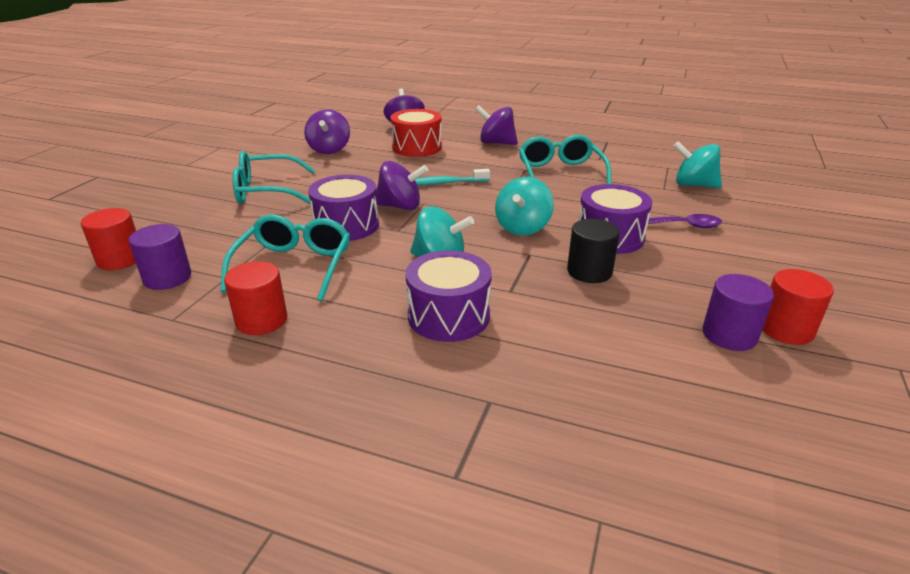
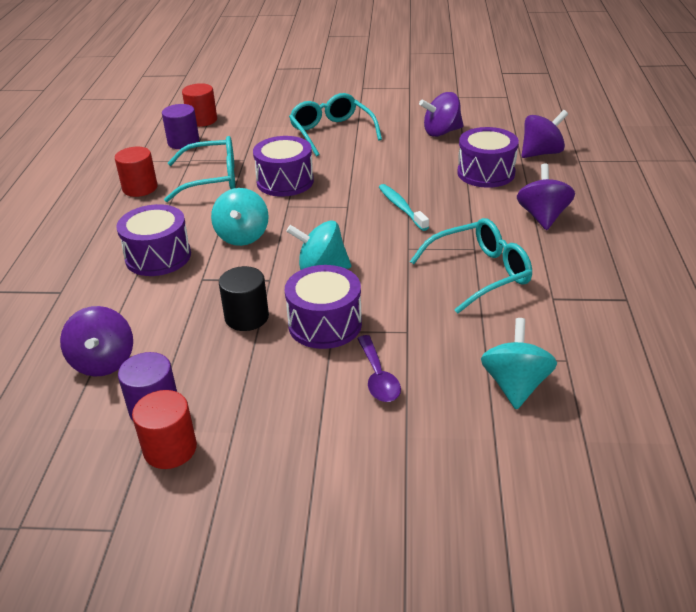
camera: 75 degrees right, 5 degrees up
purple spinning top [375,161,428,210] -> purple spinning top moved to [60,306,133,376]
red drum [391,109,442,157] -> purple drum [457,127,519,188]

